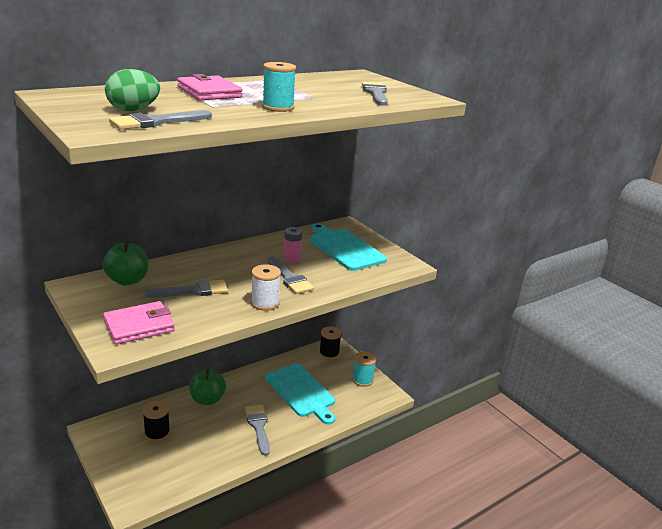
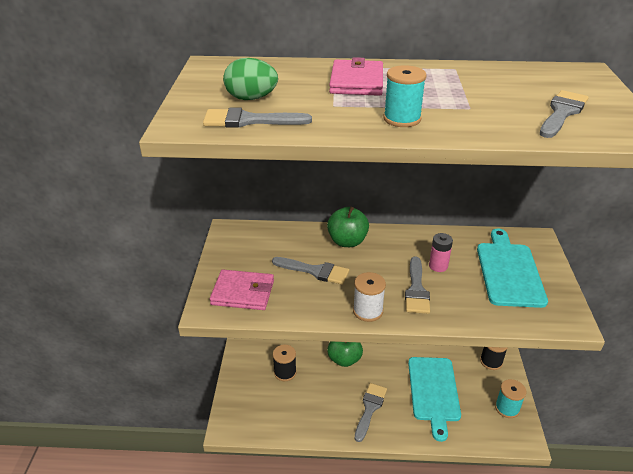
camera: 40 degrees right, 10 degrees up
green apple [102,240,148,285] -> green apple moved to [327,207,369,247]

